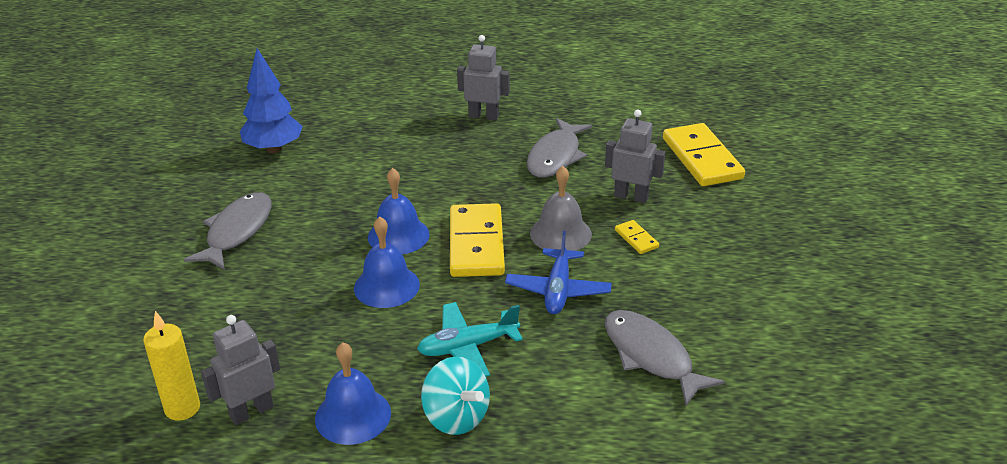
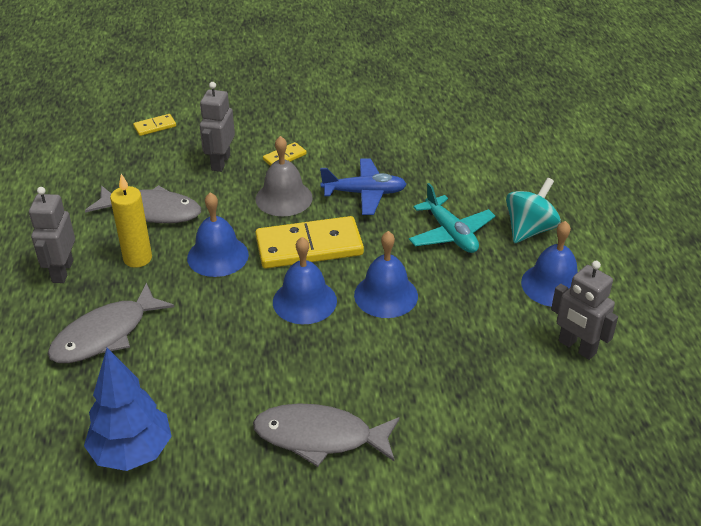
camera: 100 degrees left, 5 degrees up
yellow candle [143,311,200,421] -> yellow candle moved to [110,174,152,268]
grey fish [605,310,725,406] -> grey fish moved to [47,283,174,363]
yellow domino [663,123,745,186] -> yellow domino [133,114,176,136], size x0.44
none -> blue bell [187,192,249,277]

